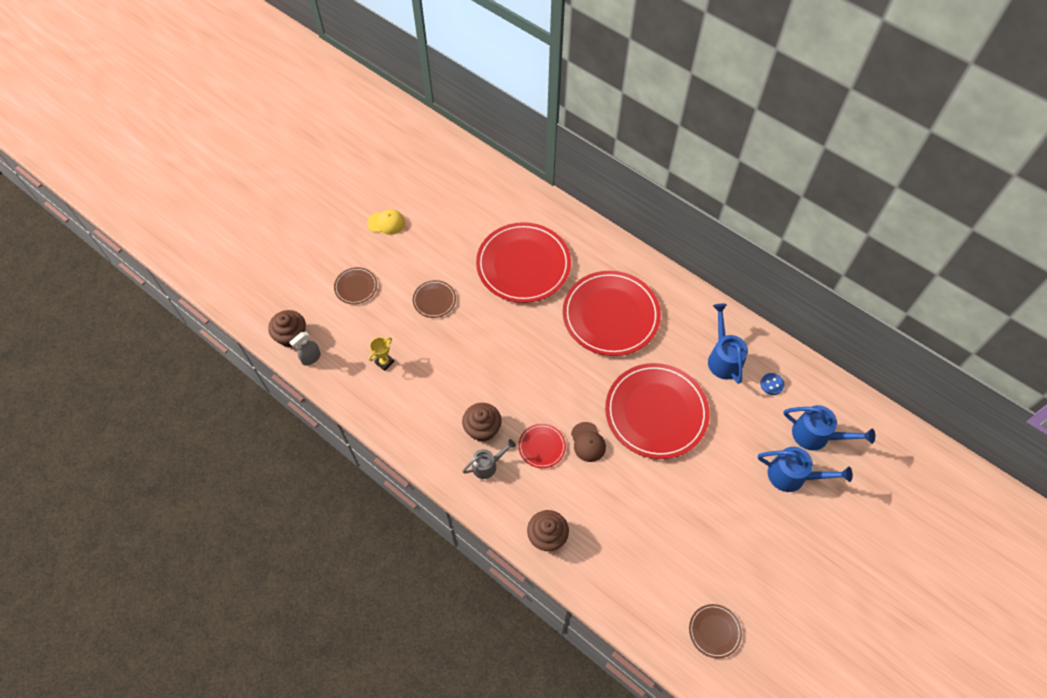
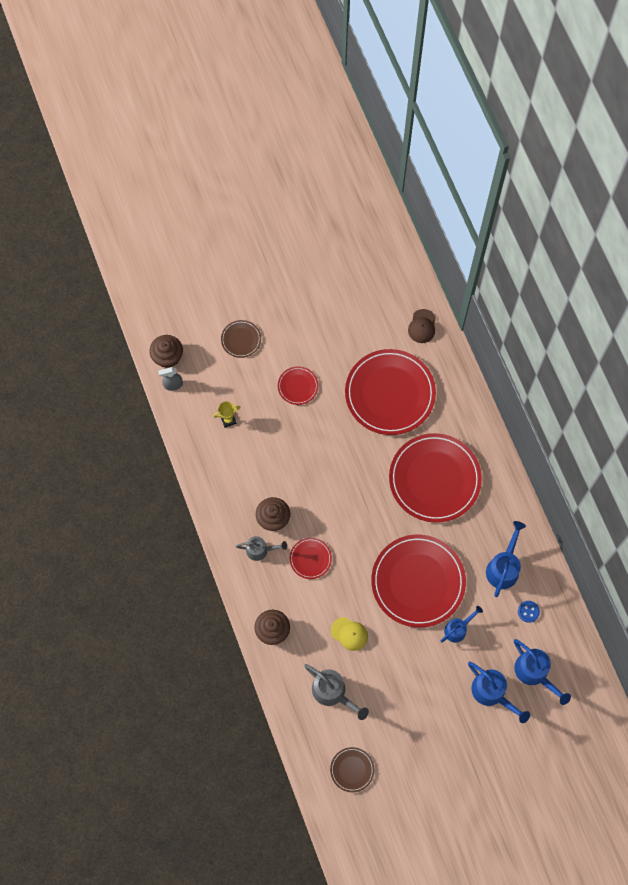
camera: 30 degrees right, 10 degrees up
yellow cap [367,209,405,235] -> yellow cap moved to [331,617,368,651]
brown plate [413,280,456,318] -> red plate [278,366,318,405]
brown cap [571,422,606,462] -> brown cap moved to [408,309,436,343]
none -> grey watering can [304,664,369,720]
none -> blue watering can [441,606,483,643]

